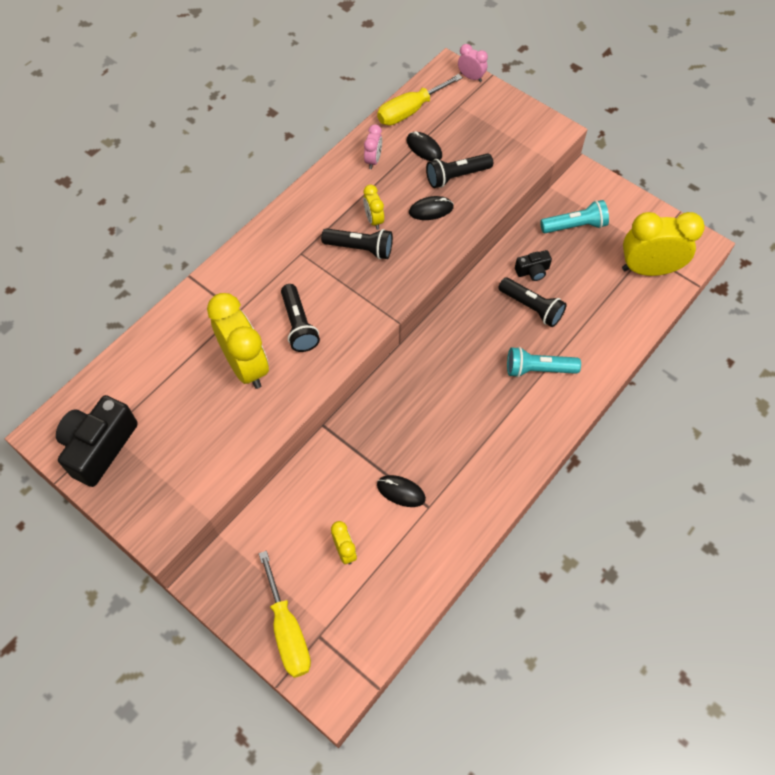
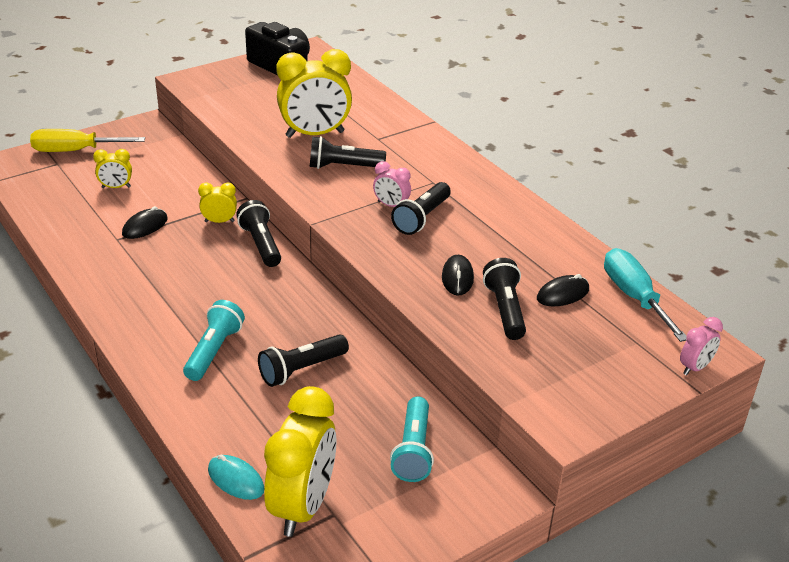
camera: 105 degrees right, 25 degrees down
yellow clock [363,185,384,230] -> yellow clock moved to [198,182,237,223]
pink clock [364,124,382,169] -> pink clock moved to [373,161,411,207]
yellow screwdriver [377,74,463,125] -> turquoise screwdriver [604,248,687,342]
black camera [515,250,552,281] -> none
none -> turquoise mouse [208,455,264,500]
none -> black flashlight [236,200,281,267]

